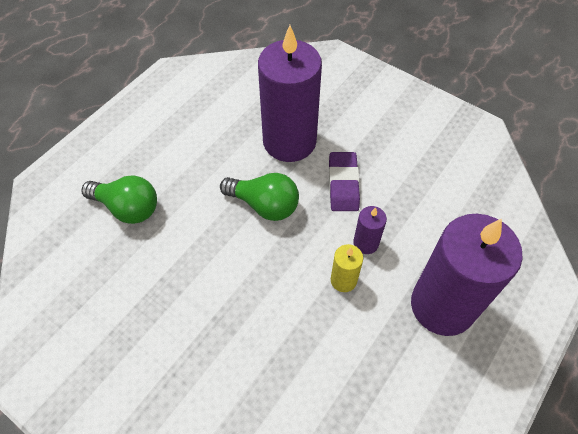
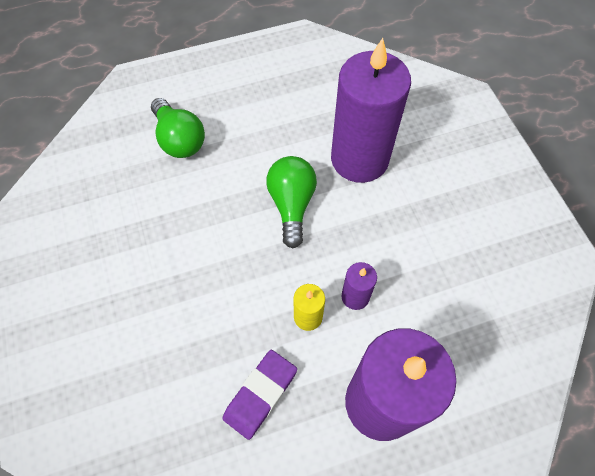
camera: 35 degrees right, 5 degrees up
green light bulb [220,173,299,221] -> green light bulb turned 150 degrees counterclockwise [266,156,317,248]
purple eraser [329,152,360,211] -> purple eraser moved to [222,350,297,440]

